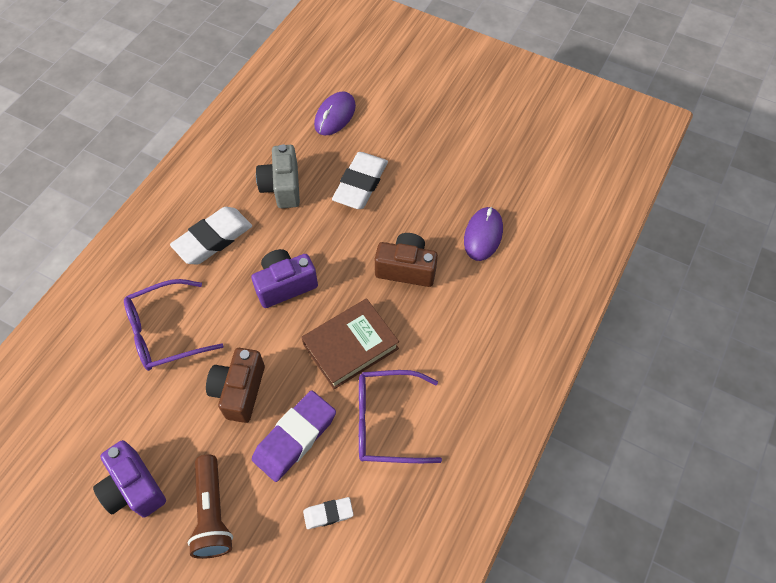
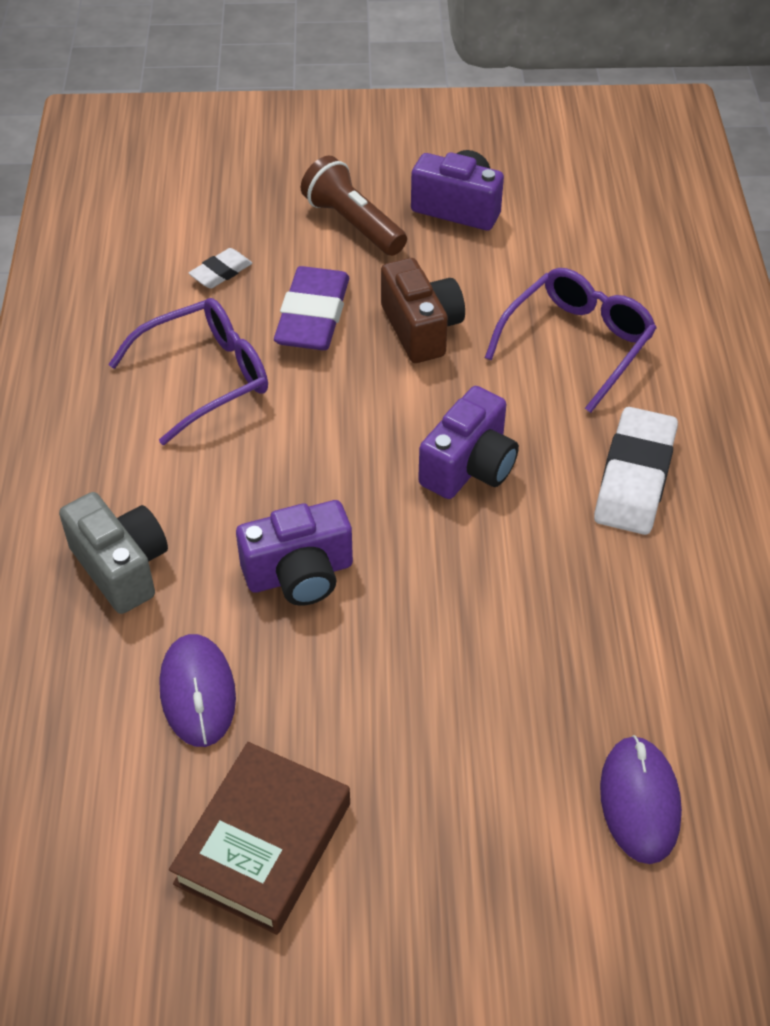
camera: 150 degrees right, 10 degrees down
grey camera [256,144,300,208] -> grey camera moved to [59,492,168,614]
brown book [301,298,399,389] -> brown book moved to [169,742,350,935]
white eraser [332,152,388,209] -> none
brown camera [375,233,438,287] -> purple camera [236,500,353,606]

